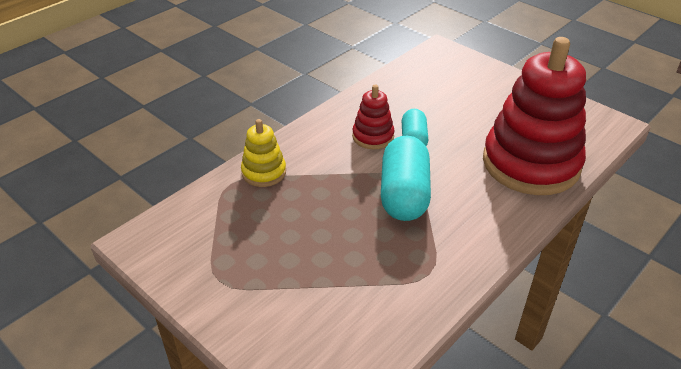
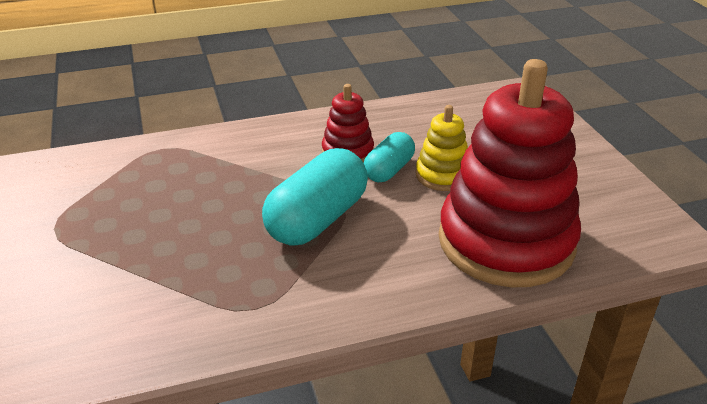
camera: 30 degrees right, 5 degrees down
yellow stacking toy [241,119,286,187] -> yellow stacking toy moved to [416,105,468,191]

